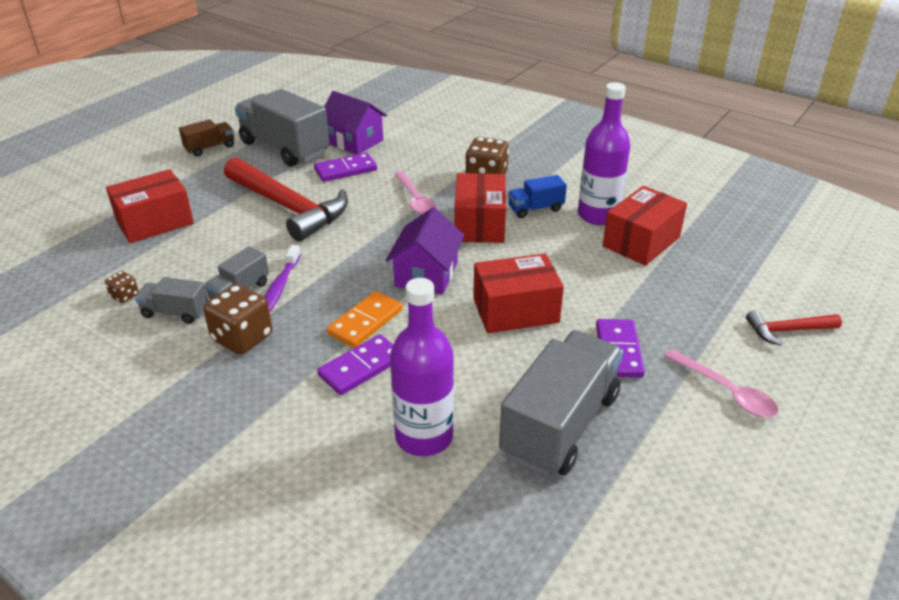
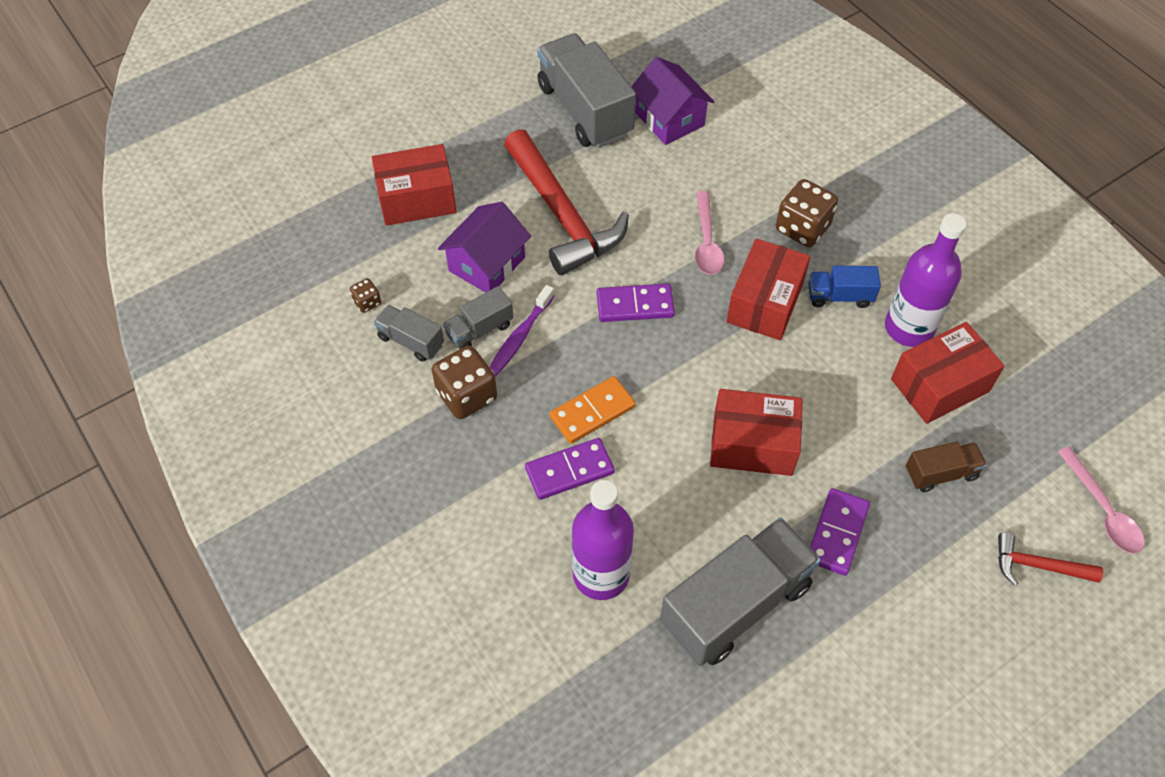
camera: 20 degrees right, 20 degrees up
brown truck [179,119,234,157] -> brown truck moved to [906,441,987,492]
purple domino [314,153,377,182] -> purple domino moved to [597,284,675,322]
purple house [386,207,464,294] -> purple house moved to [438,202,531,293]
pink spoon [665,349,778,417] -> pink spoon moved to [1058,447,1144,554]

